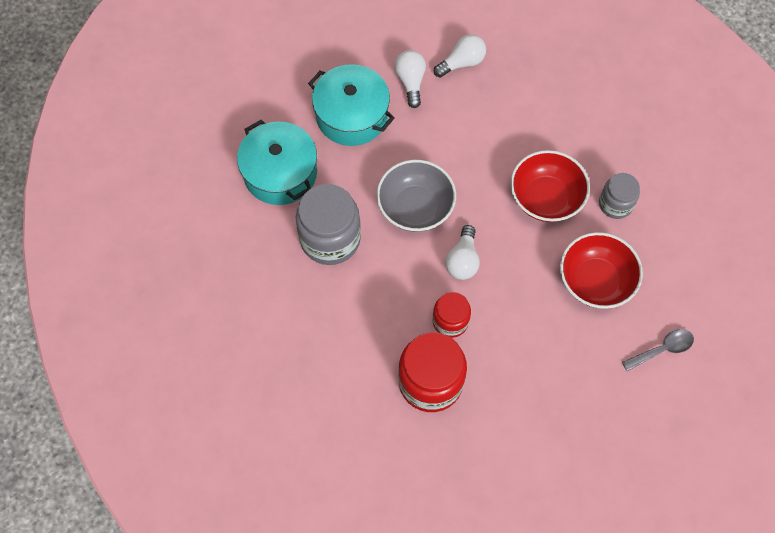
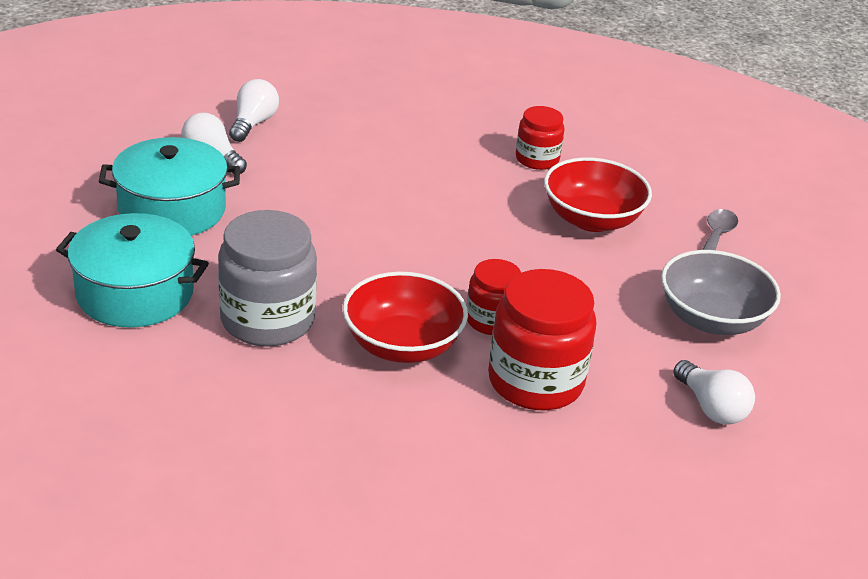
camera: 45 degrees left, 30 degrees down
grey bowl [377,160,456,232] -> grey bowl moved to [661,250,781,335]
white light bulb [445,225,480,280] -> white light bulb moved to [673,360,755,425]
red bowl [510,150,590,222] -> red bowl moved to [343,272,468,363]
grey jar [599,173,640,219] -> red jar [516,106,565,170]

